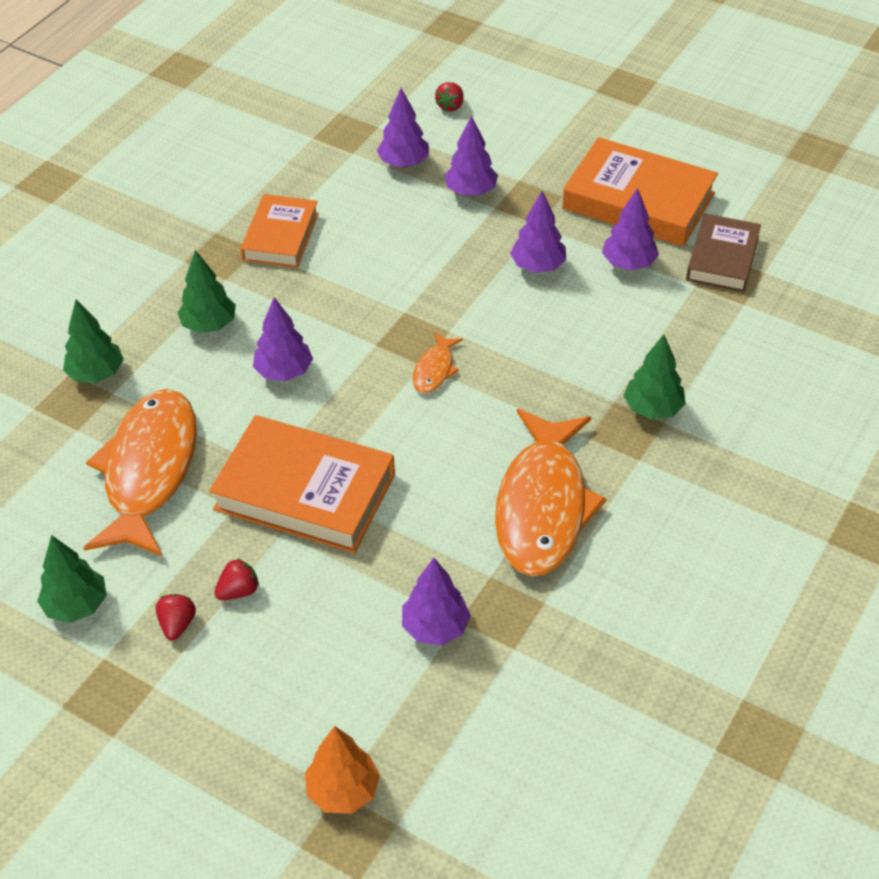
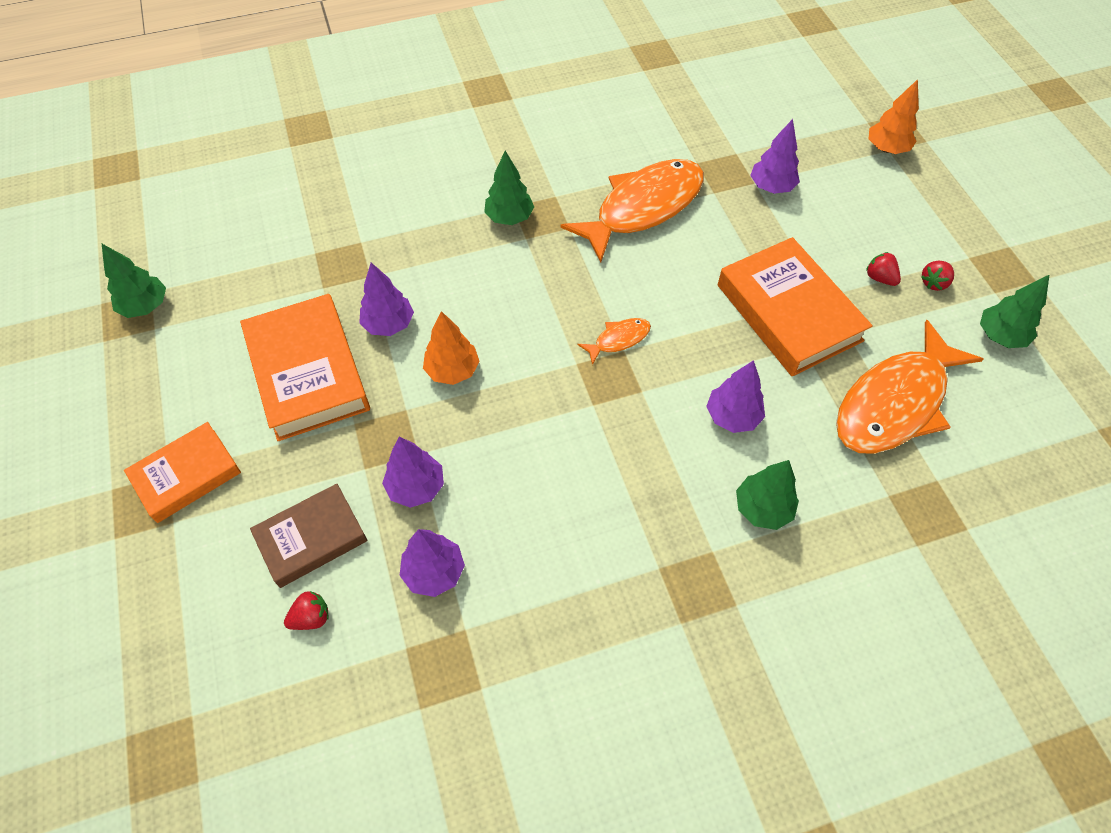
camera: 140 degrees left, 10 degrees up
green tree [63,300,124,383] -> green tree moved to [102,244,166,318]
red strawberry [214,559,259,600] -> red strawberry turned 45 degrees clockwise [866,252,901,286]
orange book [241,194,319,268] -> orange book moved to [124,422,241,523]
purple tree [510,191,566,273] -> orange tree [423,311,480,385]
brown book [686,213,761,292] -> brown book moved to [250,484,368,588]

